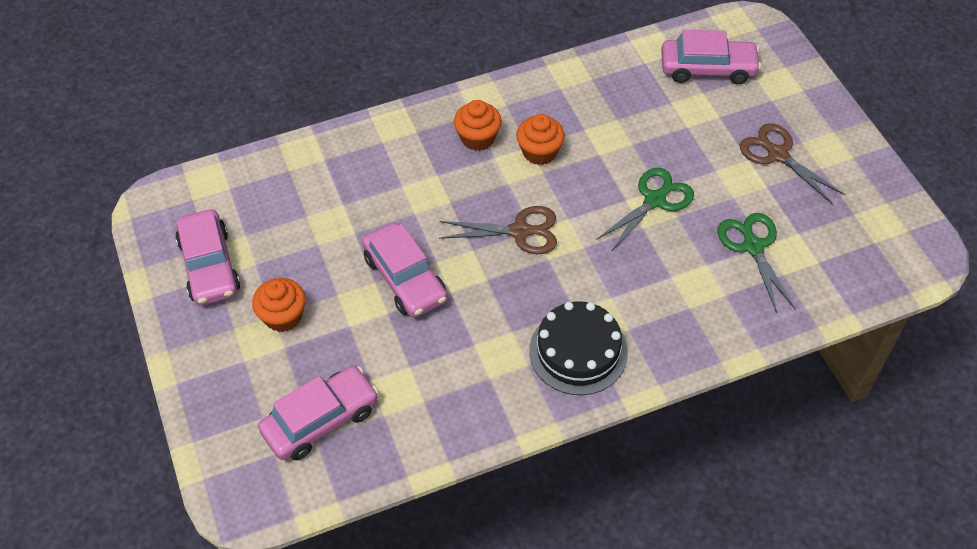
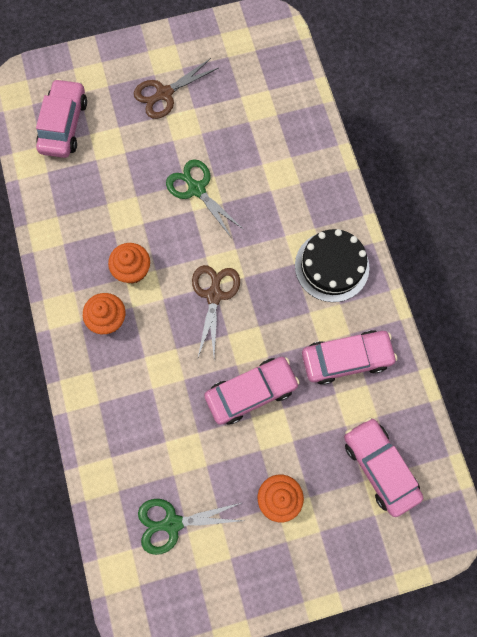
camera: 85 degrees left, 20 degrees up
pink car [175,209,240,306] -> pink car moved to [302,330,397,385]
green scissors [718,213,796,313] -> green scissors moved to [138,499,244,555]

